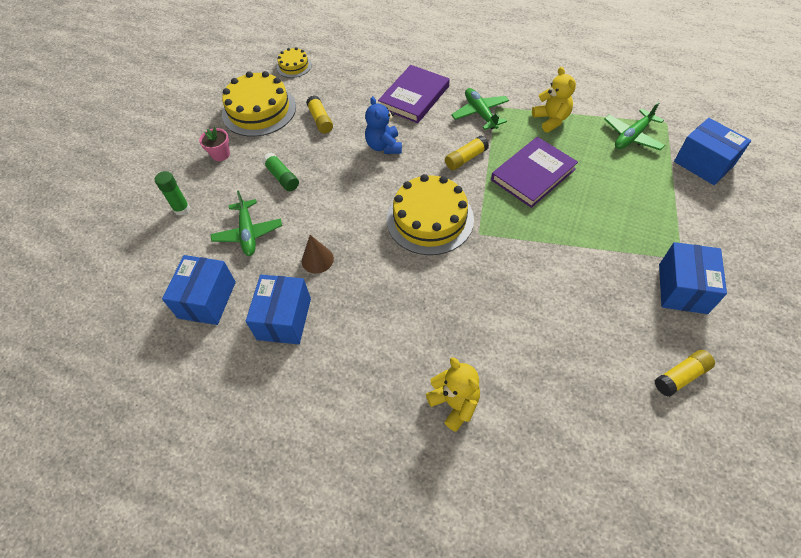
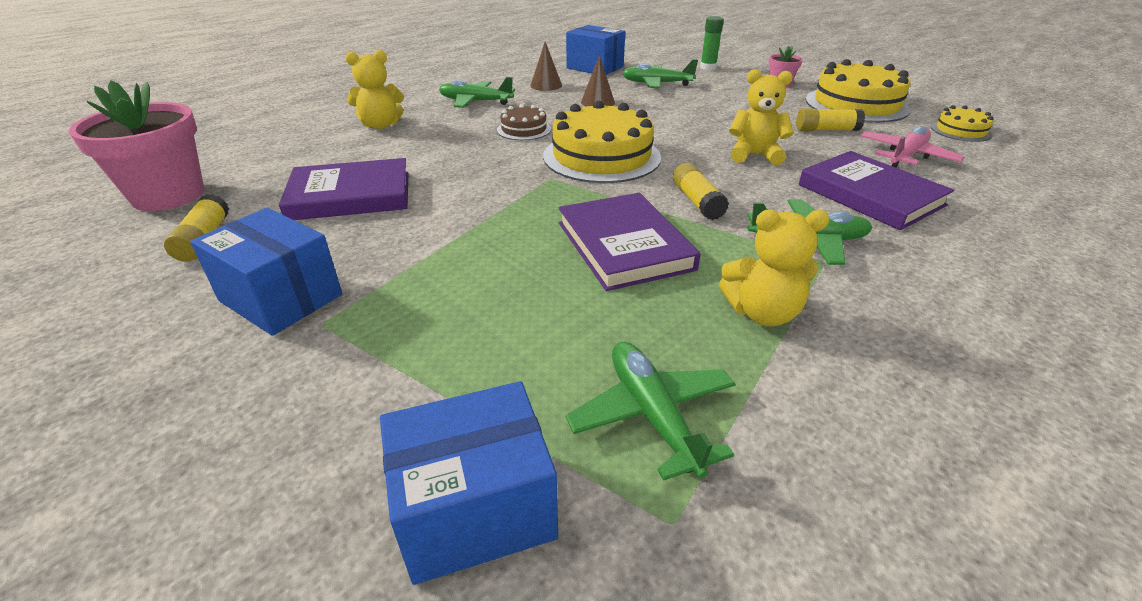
camera: 110 degrees right, 20 degrees down
blue box [246,275,311,344] -> brown cone [530,42,562,91]
green glue stick [262,152,299,191] -> none
blue teddy bear [365,96,402,154] -> yellow teddy bear [729,69,794,165]
none -> pink flower pot [69,80,204,211]
none -> purple book [279,158,408,220]
none -> green plane [439,77,515,108]
none -> brown cake [497,104,551,140]
none -> pink plane [860,126,964,168]

